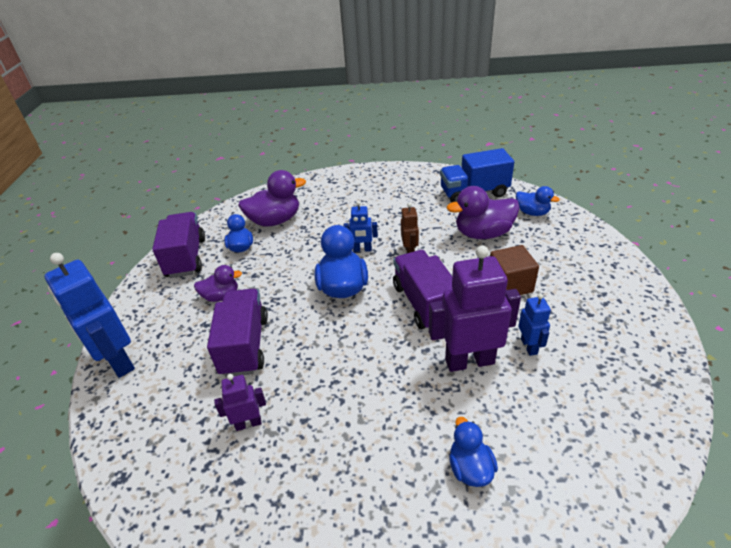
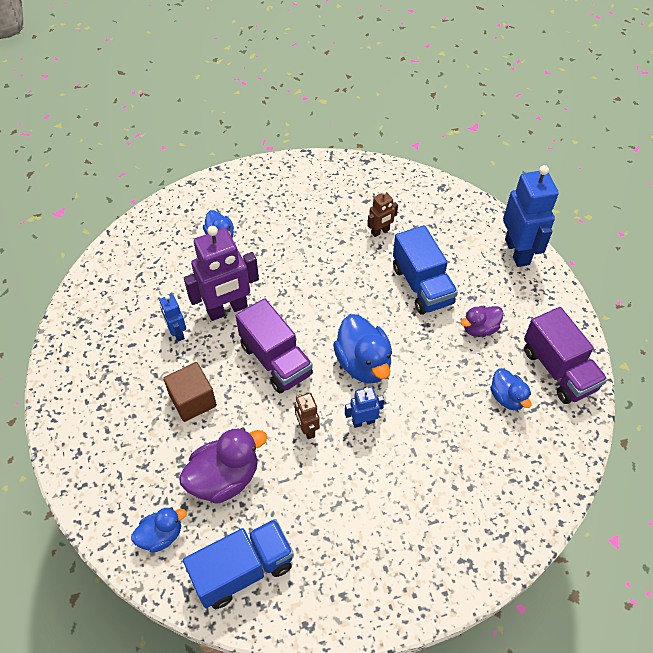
camera: 160 degrees right, 15 degrees up
blue robot [45,253,135,378] -> blue robot turned 45 degrees clockwise [503,165,559,267]
purple truck [207,289,268,377] -> blue truck [393,225,458,314]
purple robot [214,374,266,431] -> brown robot [367,190,398,237]
purple duck [238,170,306,227] -> none
blue duck [516,186,560,216] -> blue duck turned 135 degrees clockwise [131,507,186,553]

